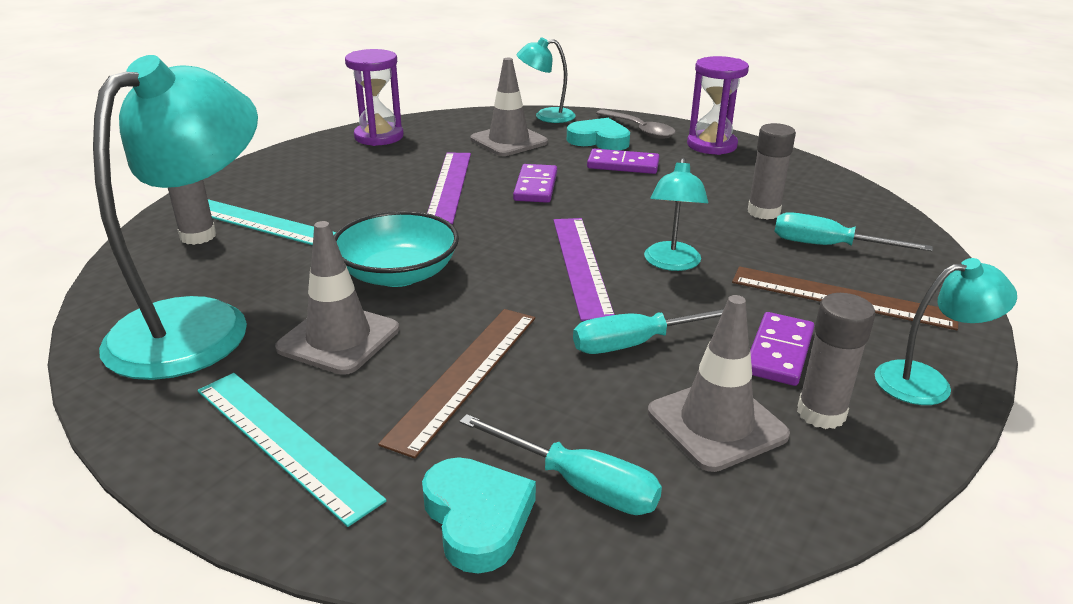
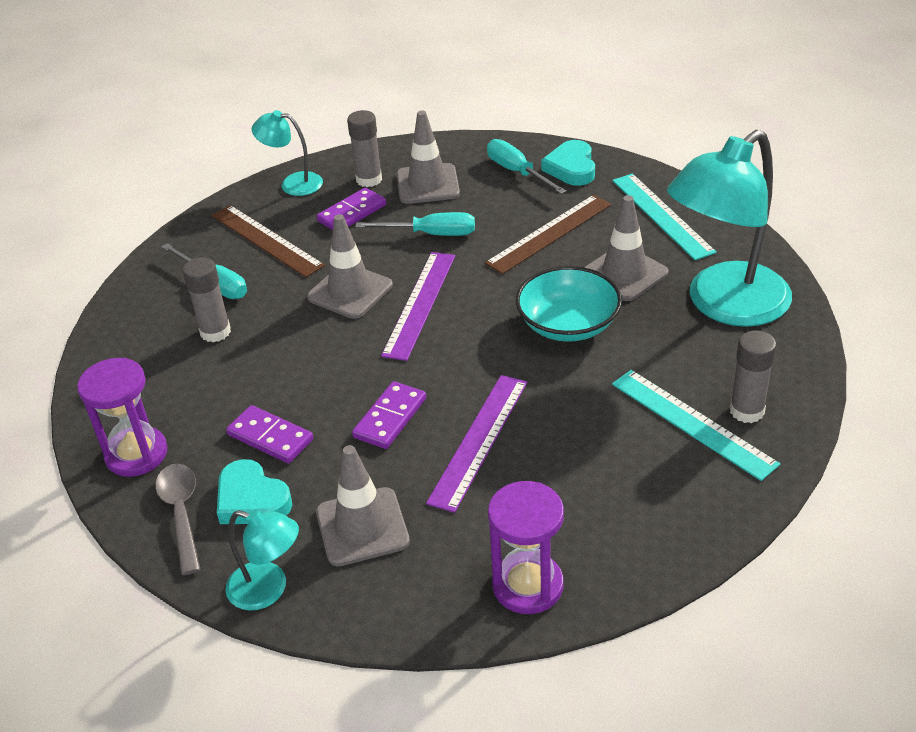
camera: 155 degrees left, 10 degrees up
turquoise lamp [644,157,708,271] -> grey traffic cone [307,214,393,319]

